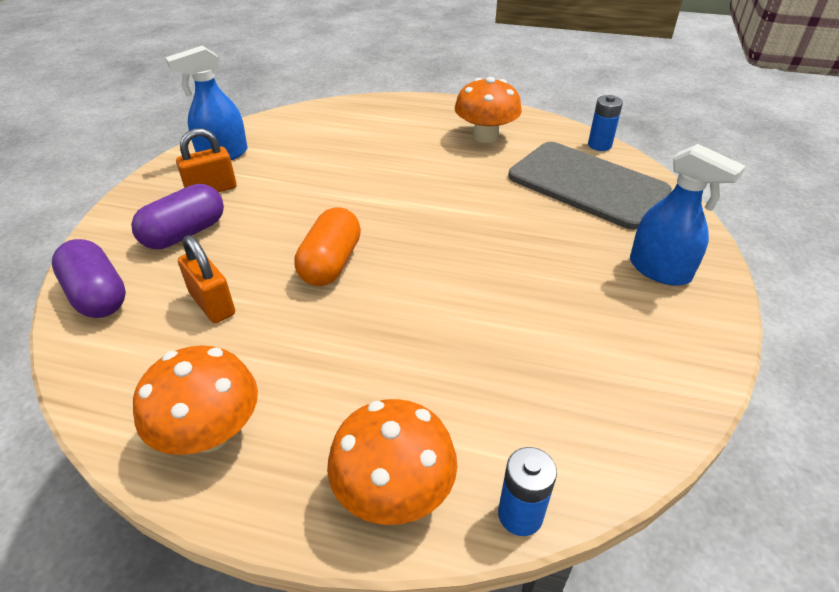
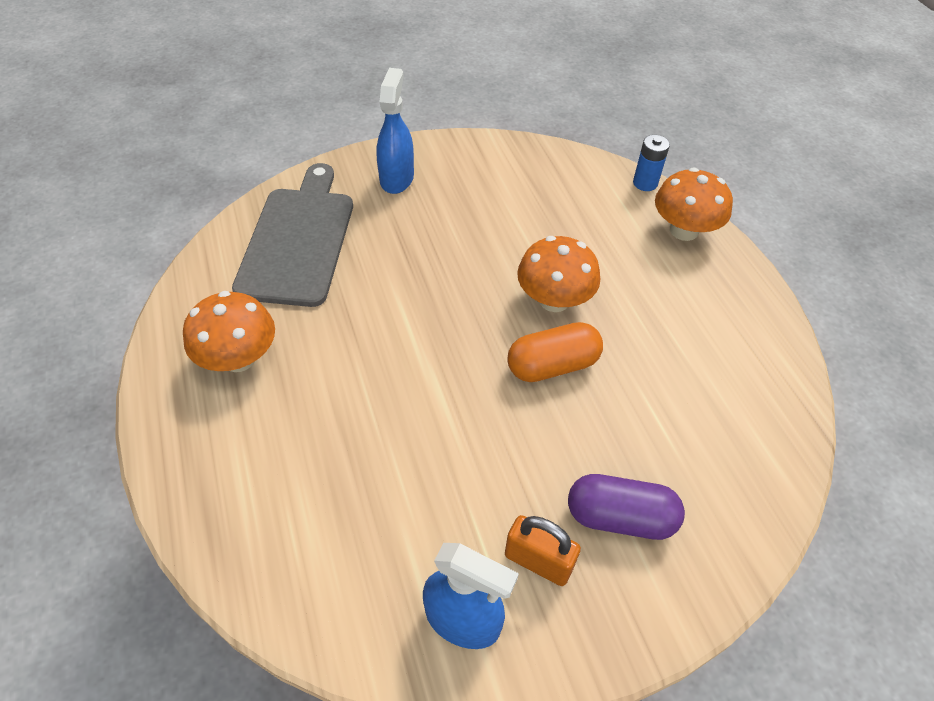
camera: 125 degrees left, 10 degrees up
purple capsule [52,239,126,318] -> none
orange mushroom [133,345,258,455] -> orange mushroom moved to [517,236,600,312]
orange padlock [178,235,235,323] -> none
blue battery [588,95,623,151] -> none

